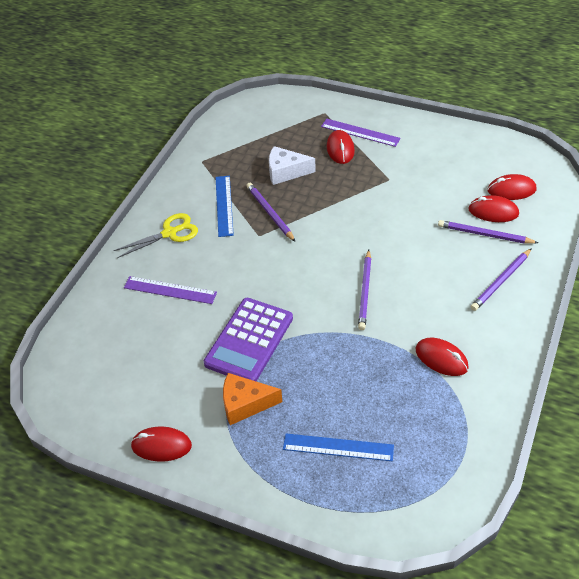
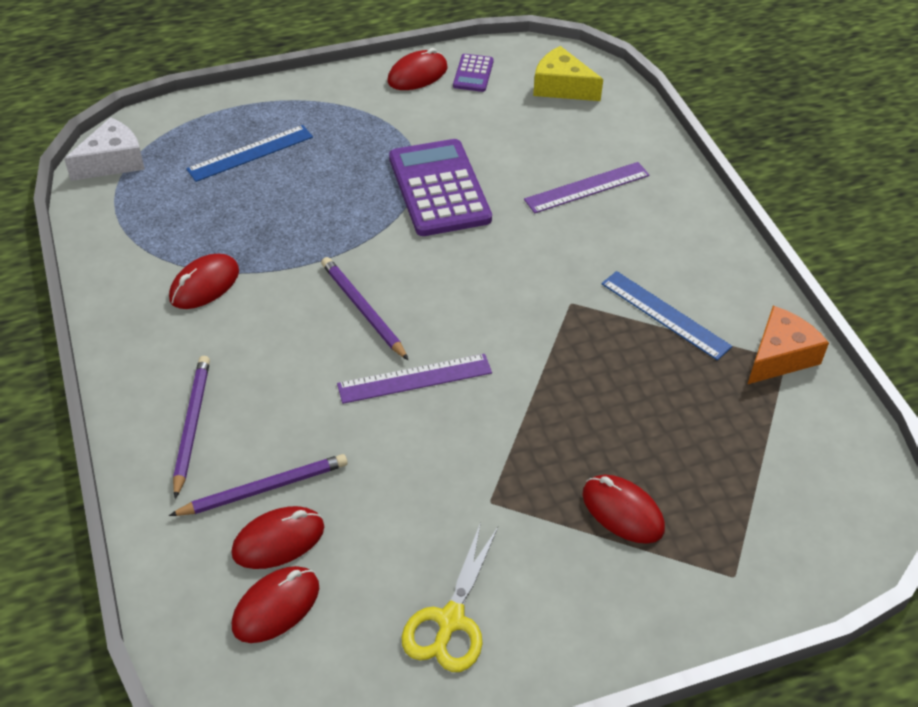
camera: 135 degrees right, 0 degrees up
yellow scissors [113,213,198,258] -> yellow scissors moved to [402,522,498,672]
orange cheese [223,373,282,425] -> orange cheese moved to [748,306,829,384]
purple pencil [246,183,295,242] -> none
white cheese [269,146,316,185] -> white cheese moved to [64,117,145,181]
purple ruler [321,119,401,147] -> purple ruler moved to [337,354,492,404]
red mouse [416,338,469,376] -> red mouse turned 45 degrees counterclockwise [169,254,239,309]
none -> purple calculator [453,54,494,92]
none -> yellow cheese [533,46,603,101]

